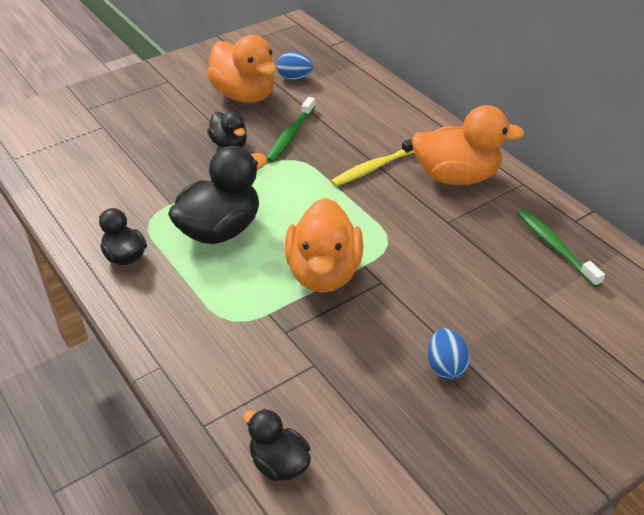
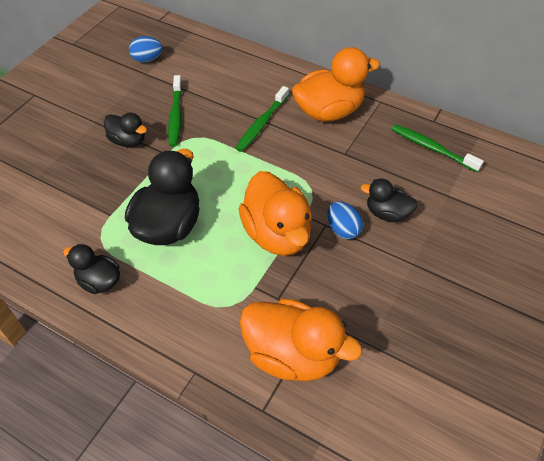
camera: 25 degrees left, 10 degrees up
orange duck [207,35,276,103] -> orange duck moved to [240,298,362,382]
black duck [243,409,311,481] -> black duck moved to [361,178,418,222]
yellow toothbrush [331,138,414,187] -> green toothbrush [236,86,289,152]
blue egg [428,328,470,380] -> blue egg moved to [327,201,363,239]

